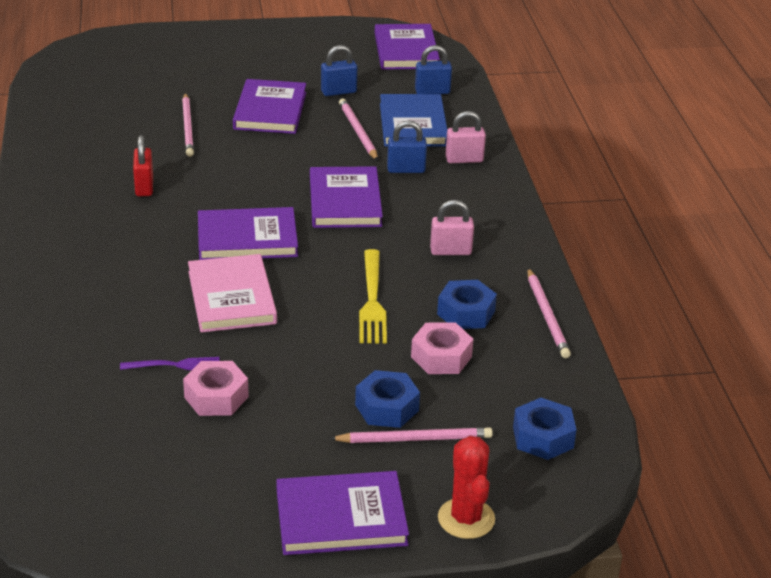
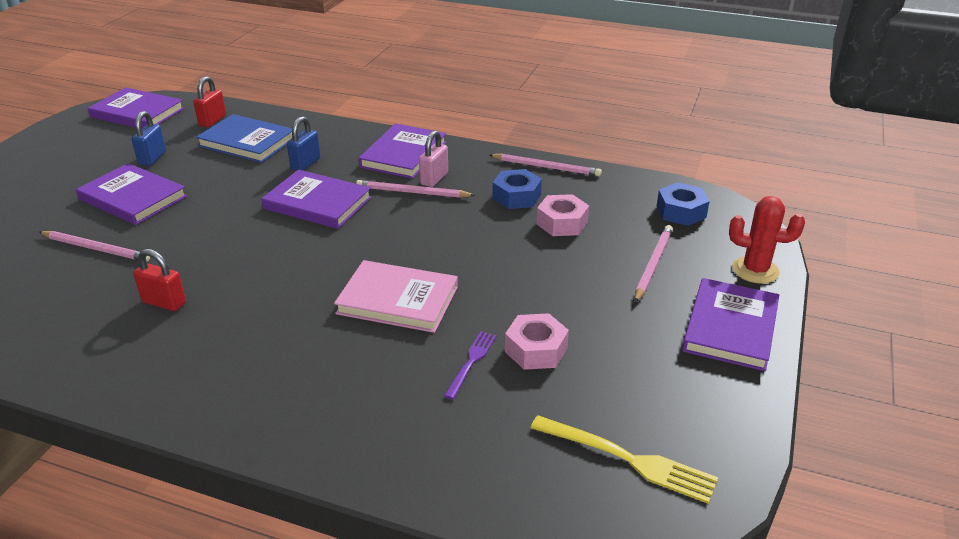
camera: 60 degrees left, 0 degrees up
purple book [198,207,298,260] -> purple book moved to [358,123,446,179]
pink pencil [339,98,378,161] -> pink pencil moved to [356,180,475,198]
blue nut [355,370,420,428] -> none
yellow fork [359,249,387,344] -> yellow fork moved to [531,415,718,504]
blue padlock [415,45,452,94] -> red padlock [193,76,226,127]
pink padlock [445,111,486,163] -> none

